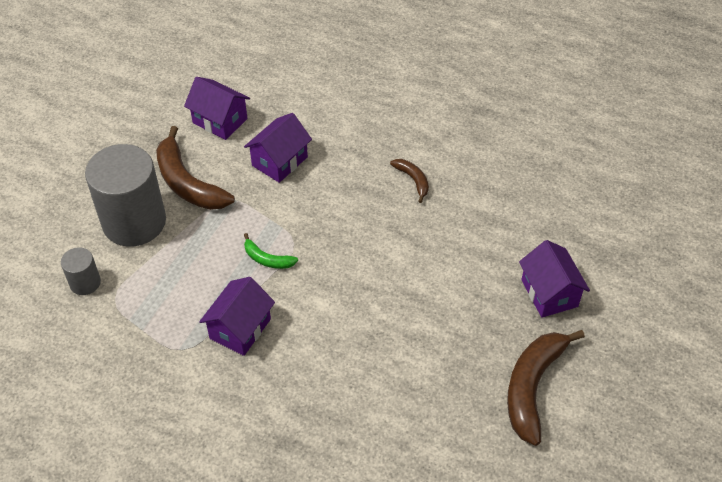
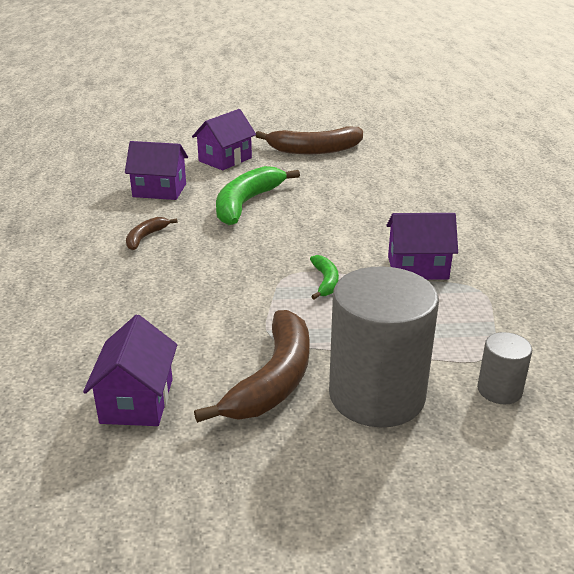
camera: 120 degrees left, 20 degrees down
purple house [244,113,312,183] -> purple house moved to [125,141,188,200]
none -> green banana [216,166,300,225]

